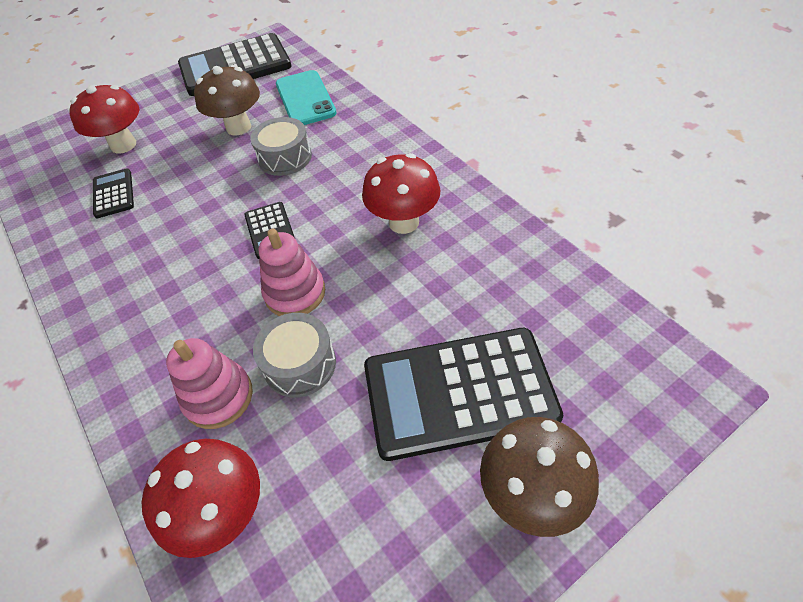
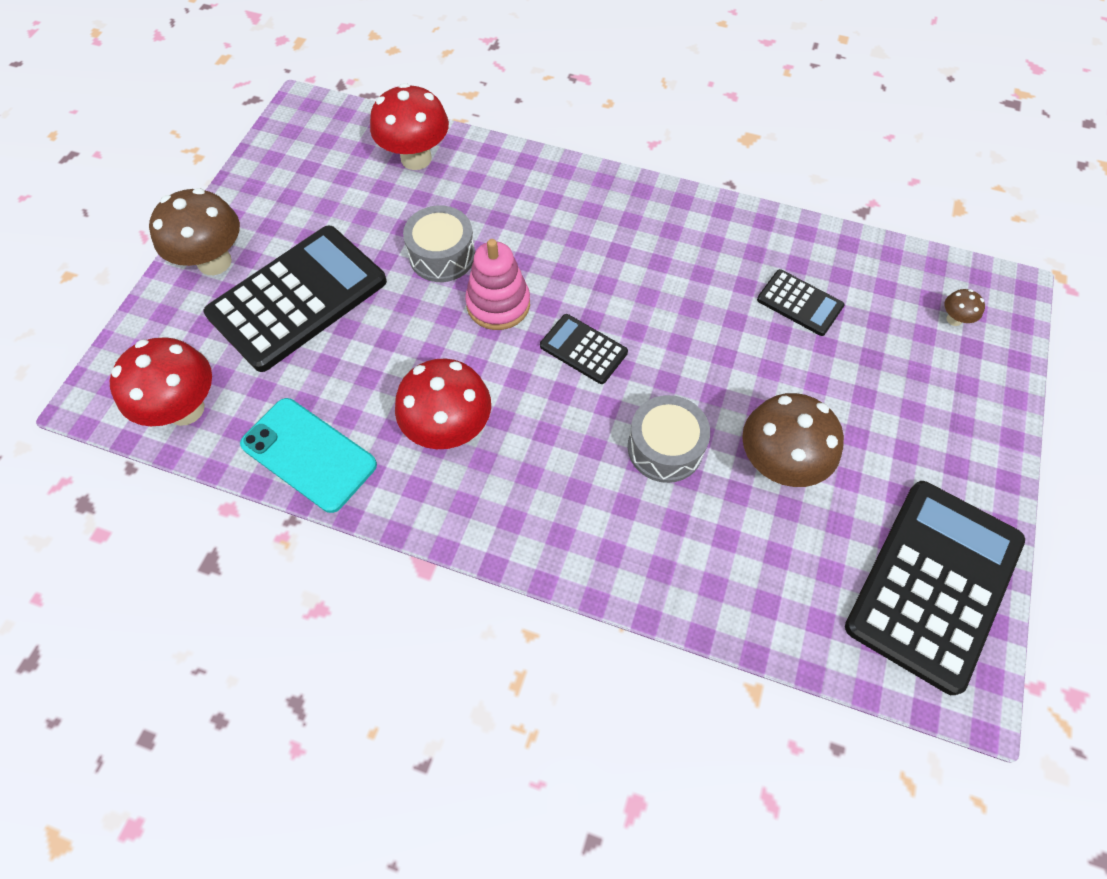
camera: 140 degrees right, 10 degrees up
red mushroom [69,85,140,153] -> red mushroom moved to [110,337,212,426]
pink stacking toy [166,338,253,429] -> none
turquoise phone [276,70,337,125] -> turquoise phone moved to [240,398,377,513]
none -> brown mushroom [944,289,985,326]

